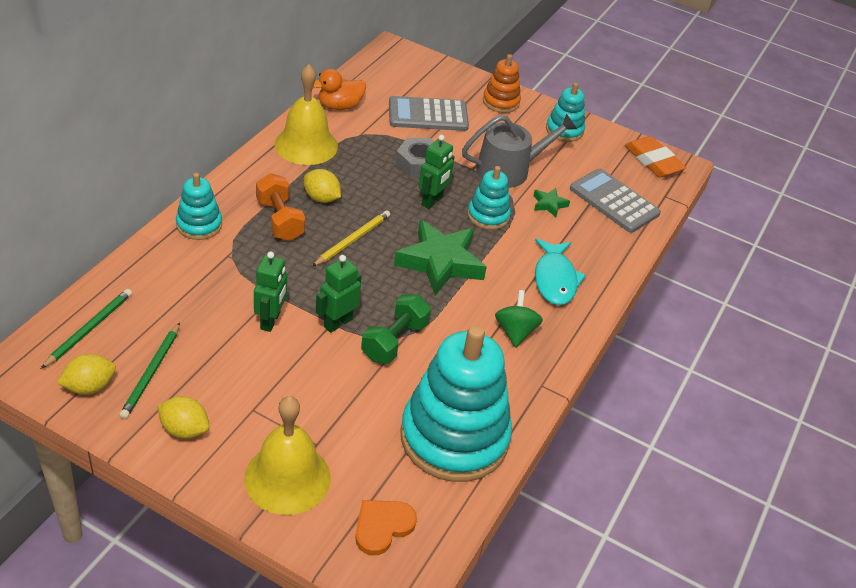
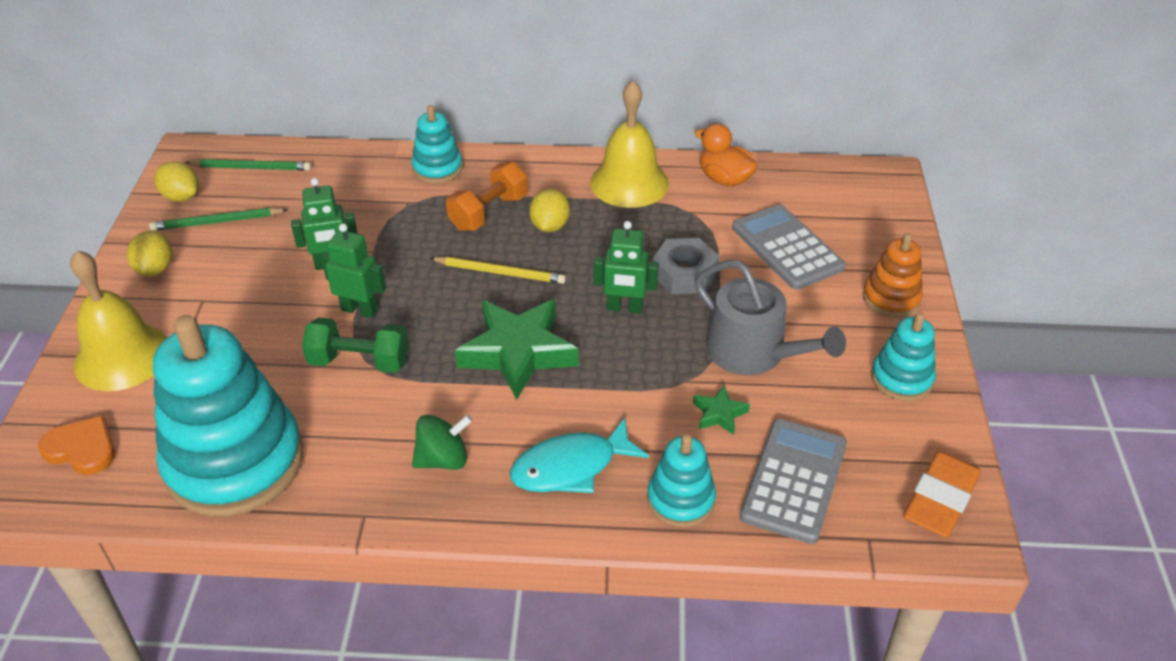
camera: 70 degrees right, 0 degrees up
turquoise stacking toy [467,166,511,230] -> turquoise stacking toy moved to [647,434,716,527]

